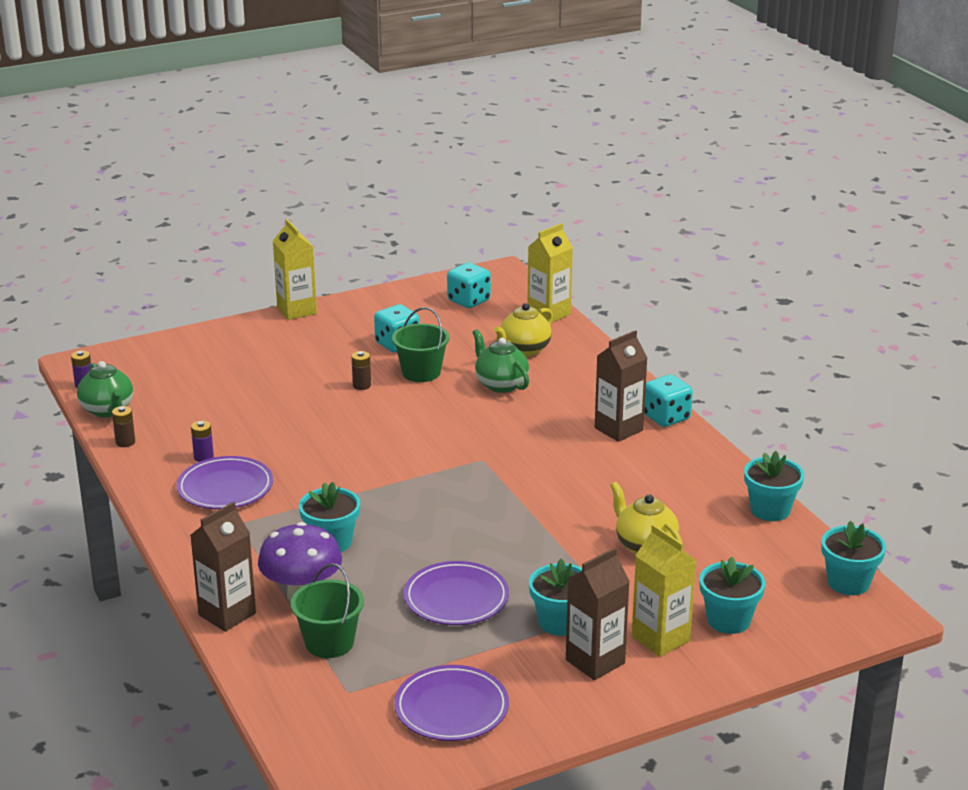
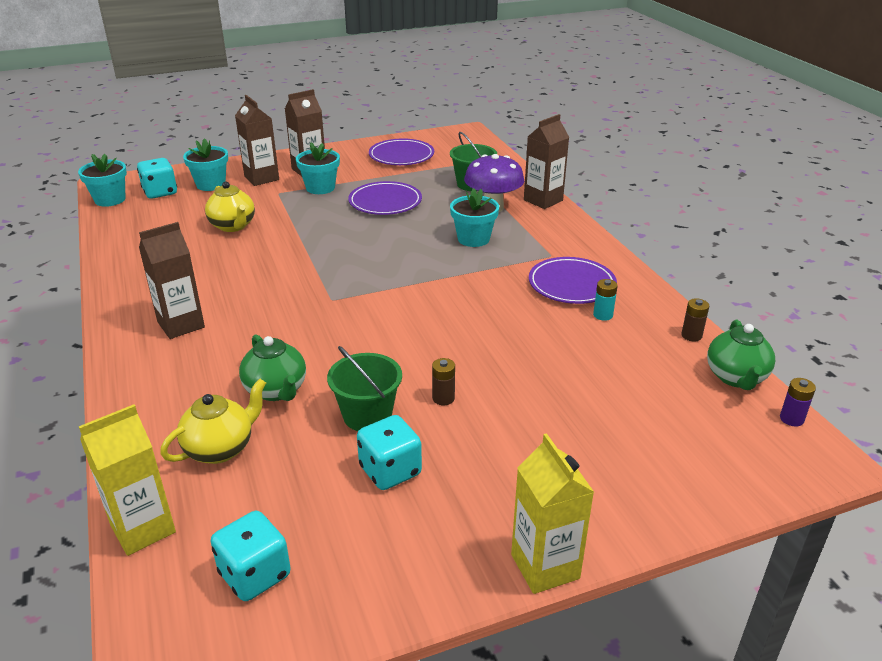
camera: 175 degrees left, 5 degrees up
green teapot [77,361,133,418] -> green teapot turned 150 degrees counterclockwise [707,319,775,390]
purple battery [191,421,214,462] -> turquoise battery [593,279,618,321]
yellow carton [632,524,696,657] -> brown carton [235,95,279,186]
turquoise dice [644,375,693,427] -> turquoise dice moved to [137,158,177,199]
turquoise flower pot [744,451,804,521] -> none

